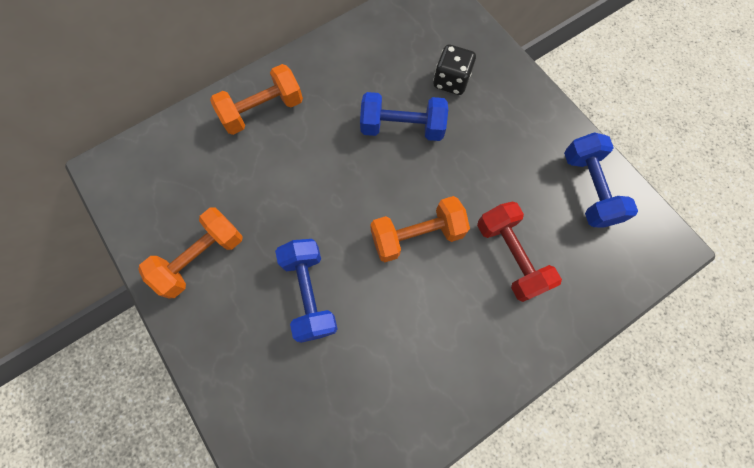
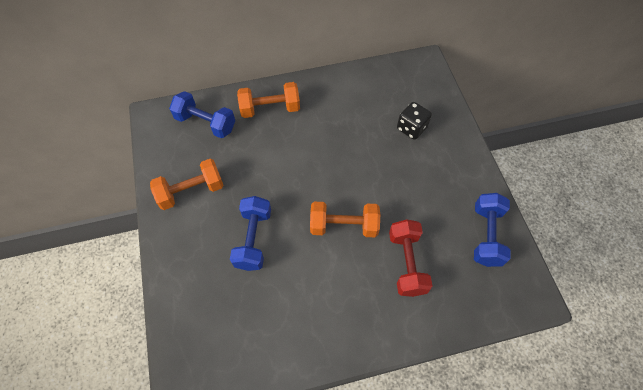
camera: 20 degrees right, 10 degrees down
blue dumbbell [360,92,448,141] -> blue dumbbell moved to [169,91,235,138]

